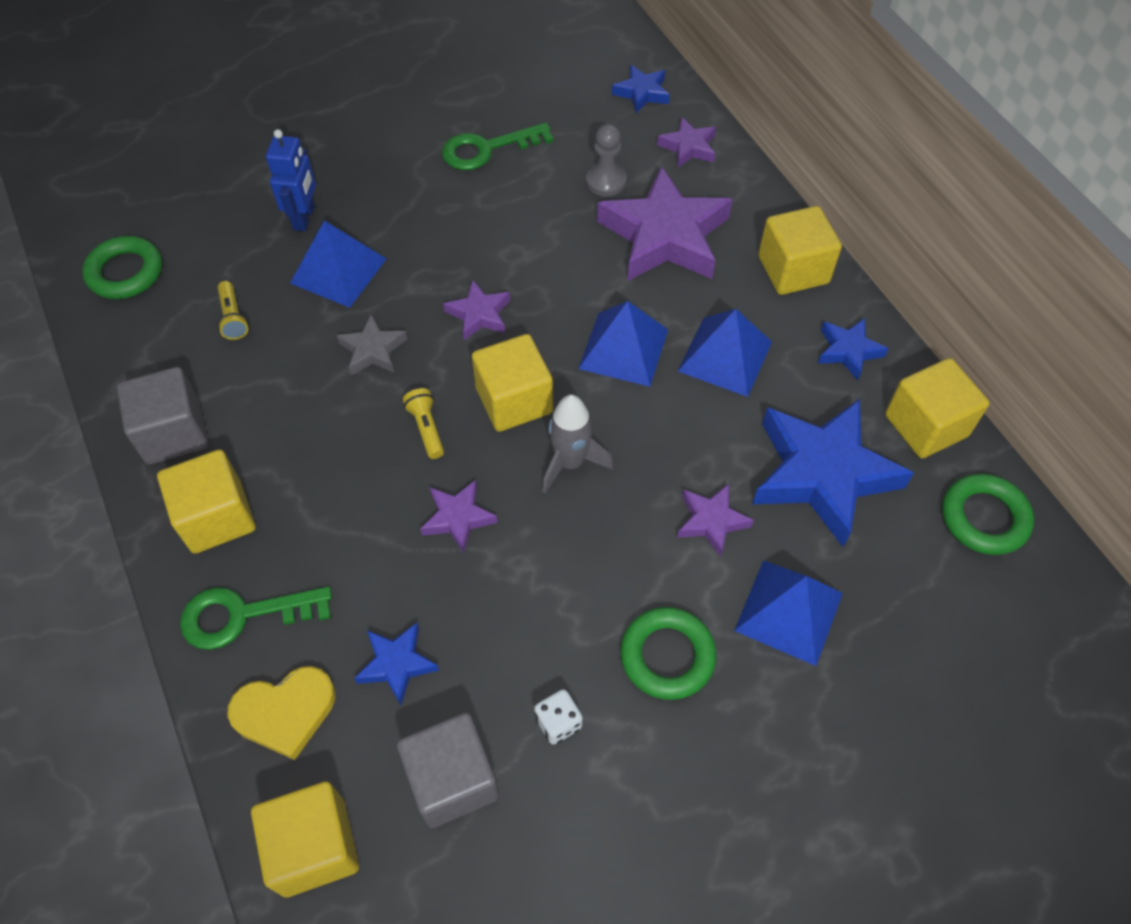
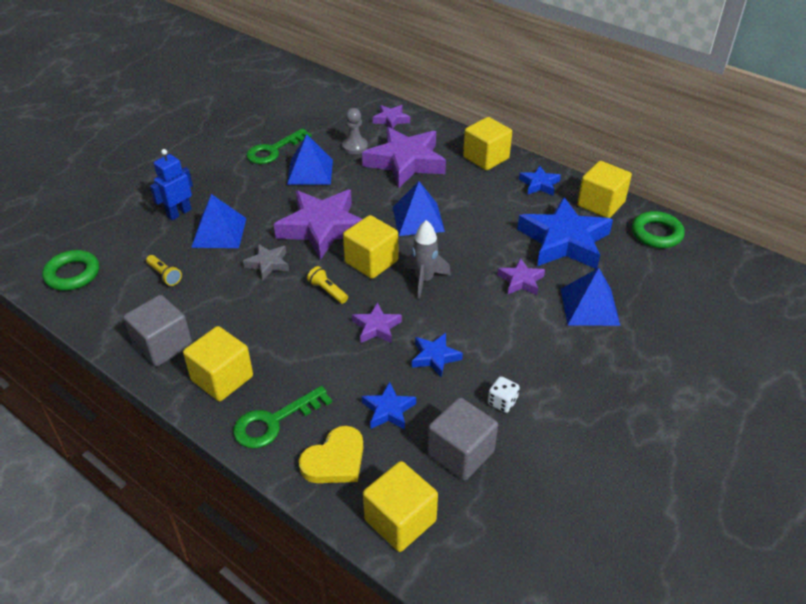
camera: 25 degrees left, 15 degrees down
blue robot [266,129,316,231] -> blue robot turned 120 degrees counterclockwise [150,149,193,220]
purple star [443,279,510,340] -> purple star [274,190,362,260], size x2.09
blue star [612,65,670,113] -> blue star moved to [412,333,463,378]
green ring [620,607,716,700] -> none
blue pyramid [678,309,772,397] -> blue pyramid moved to [287,134,333,185]

